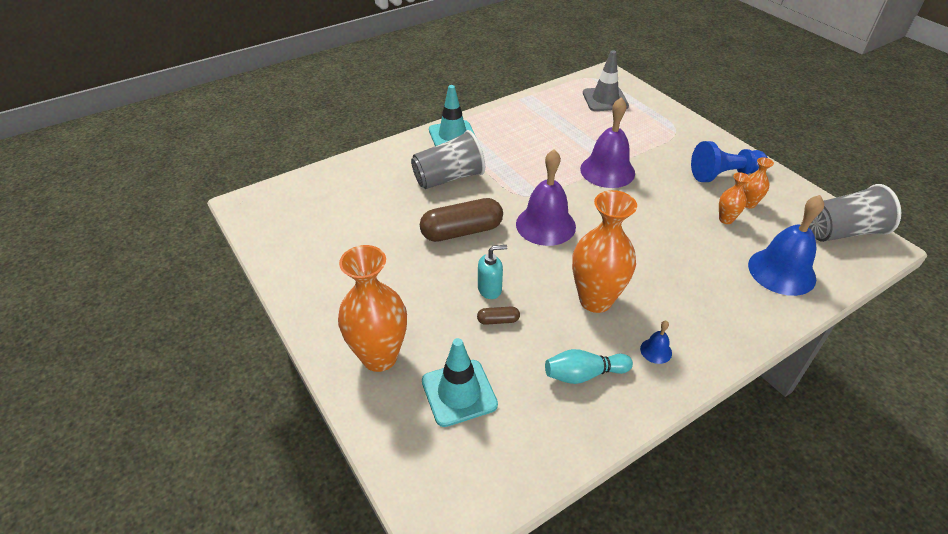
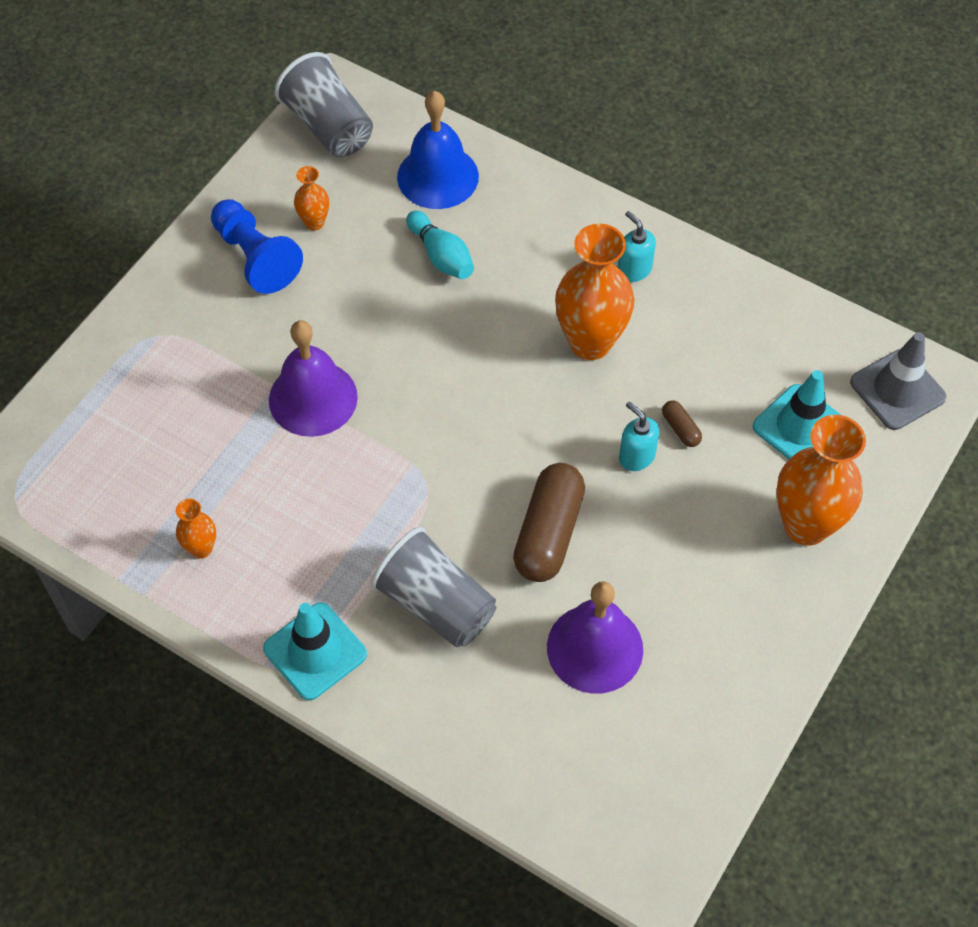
camera: 115 degrees left, 15 degrees up
brown capsule [420,198,503,242] -> brown capsule turned 60 degrees clockwise [513,463,585,582]
purple bell [516,150,576,246] -> purple bell moved to [547,581,643,694]
turquoise bowling pin [545,349,633,384] -> turquoise bowling pin moved to [406,211,474,279]
grey traffic cone [583,50,629,111] -> grey traffic cone moved to [850,332,946,430]
blue bell [640,321,672,364] -> turquoise soap dispenser [618,211,656,282]
orange vase [719,172,750,224] -> orange vase moved to [176,499,216,558]

